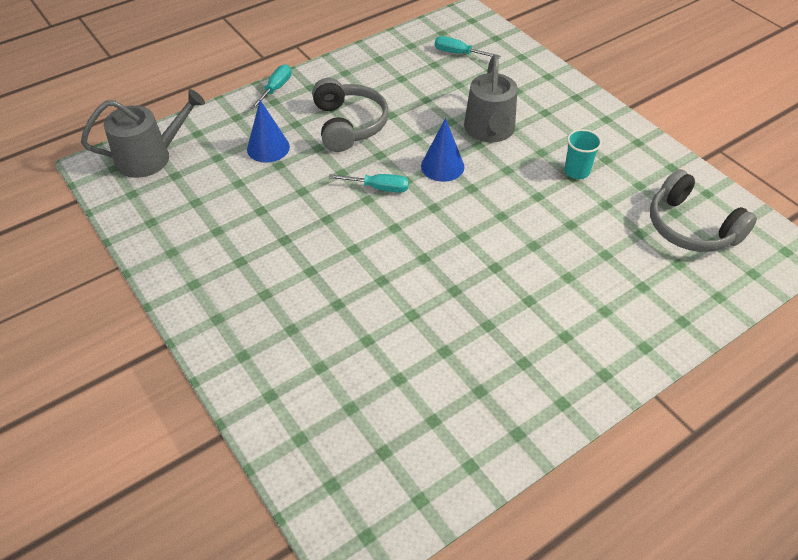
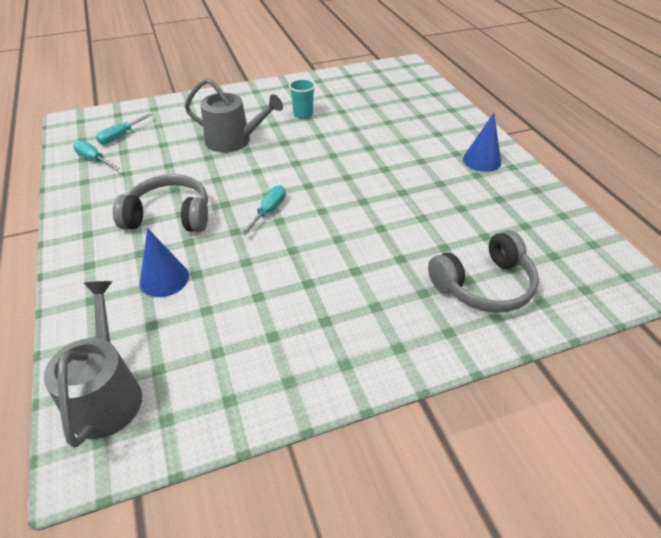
camera: 75 degrees left, 5 degrees down
turquoise screwdriver [250,64,292,110] -> turquoise screwdriver moved to [73,140,120,170]
blue cone [421,118,464,182] -> blue cone moved to [463,113,501,172]
grey headphones [650,169,757,252] -> grey headphones moved to [428,230,539,313]

